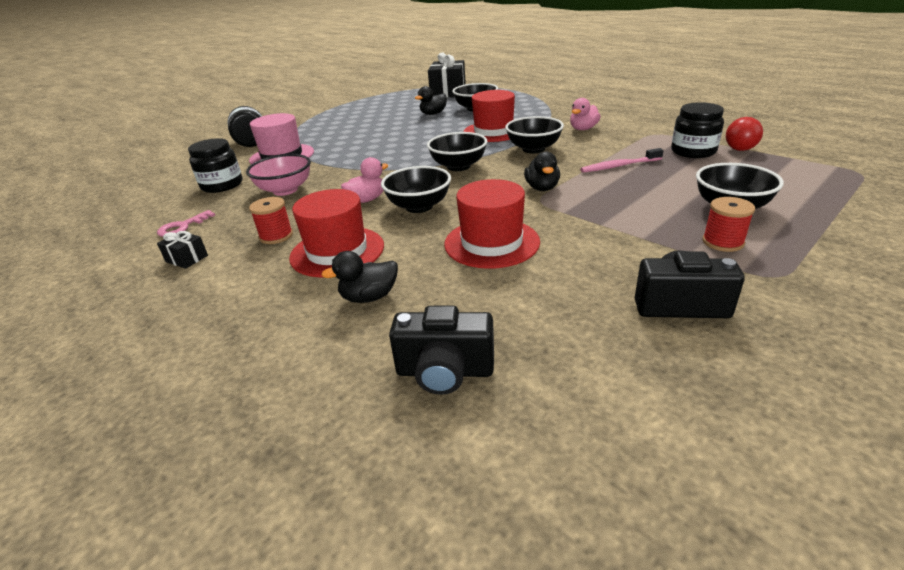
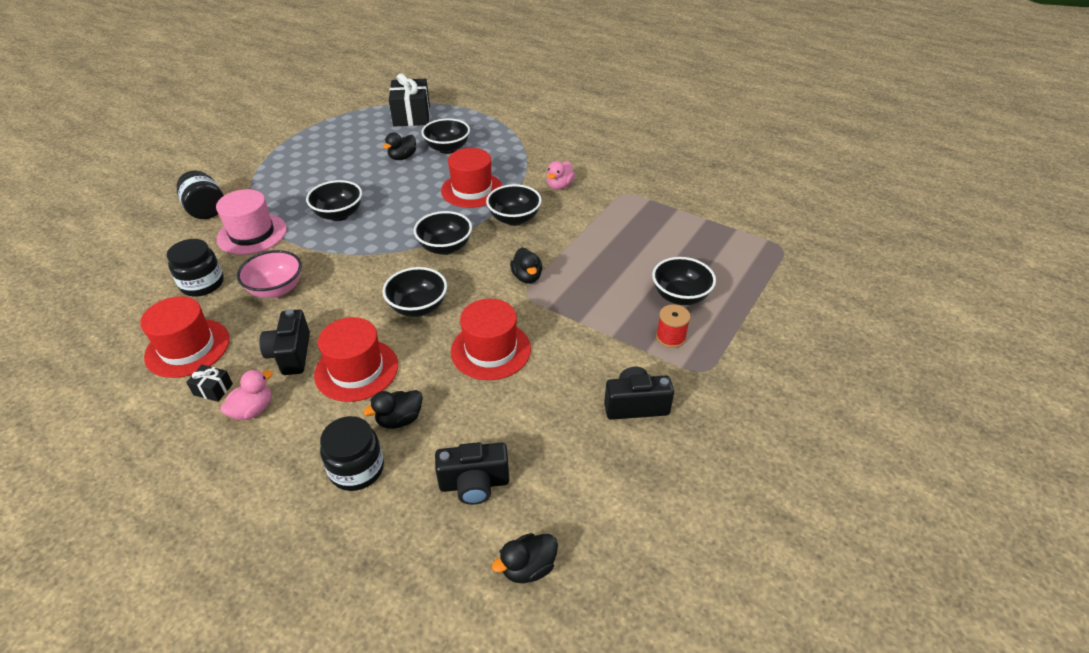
camera: 15 degrees left, 10 degrees up
pink key [157,210,215,237] -> red hat [140,296,230,378]
red spool [249,197,293,244] -> black camera [260,309,310,375]
pink duck [341,157,388,203] -> pink duck moved to [220,369,273,420]
pink toothbrush [580,148,664,173] -> none
black jar [671,102,724,158] -> black jar moved to [320,416,384,491]
red ball [726,117,763,151] -> none
none -> black bowl [306,180,362,221]
none -> black duck [492,533,558,583]

